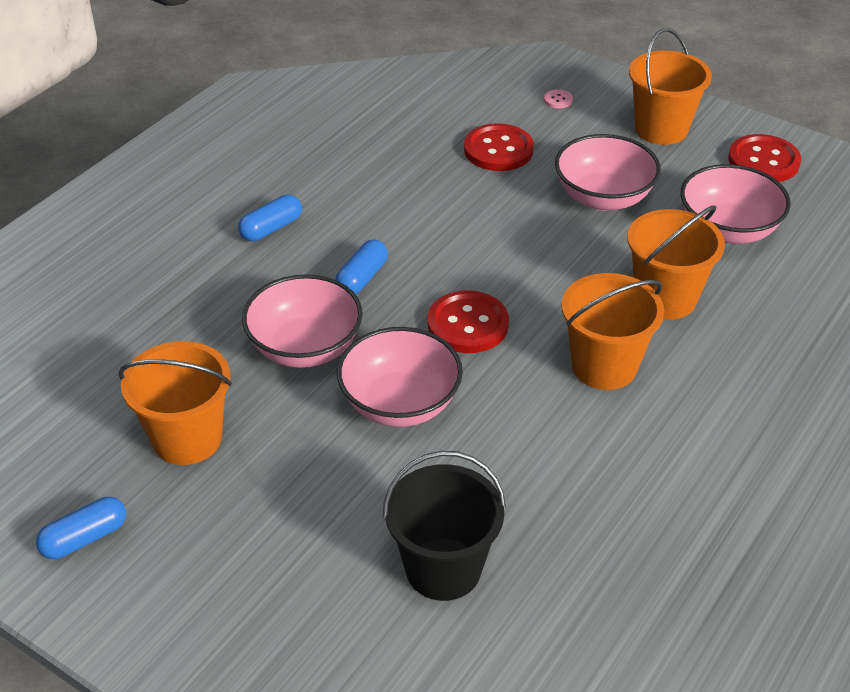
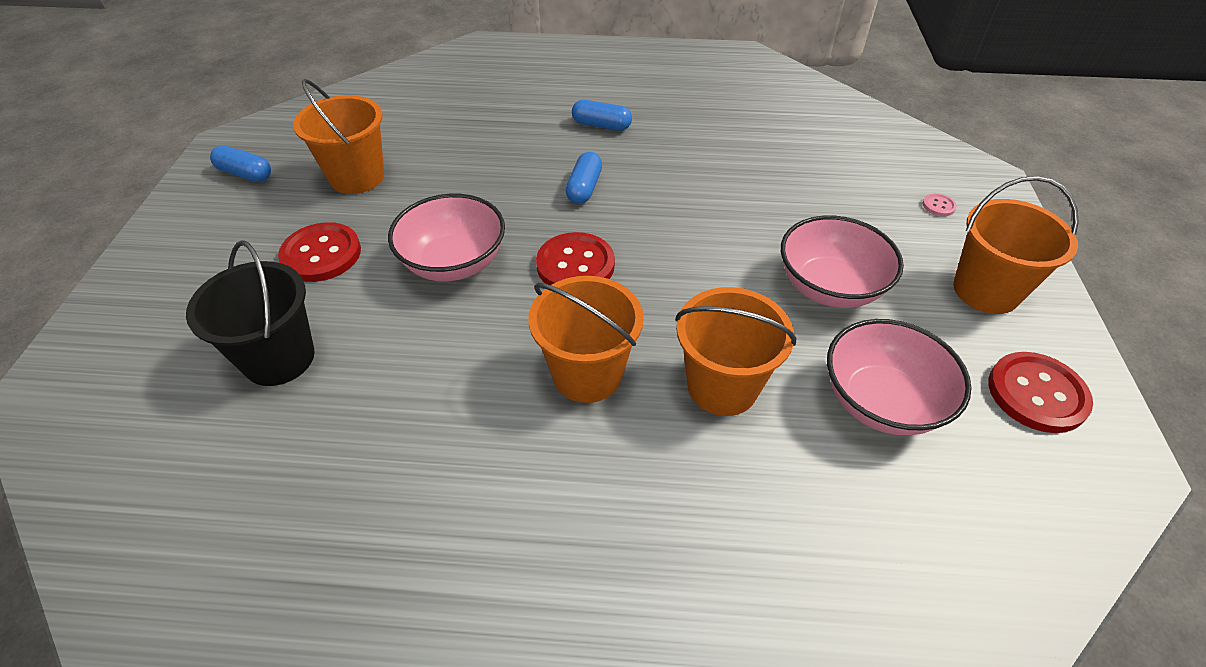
camera: 60 degrees right, 5 degrees up
pink bowl [242,274,363,368] -> none
blue capsule [335,239,388,294] -> blue capsule turned 75 degrees counterclockwise [566,152,602,204]
red button [464,123,534,171] -> red button moved to [278,222,361,282]

